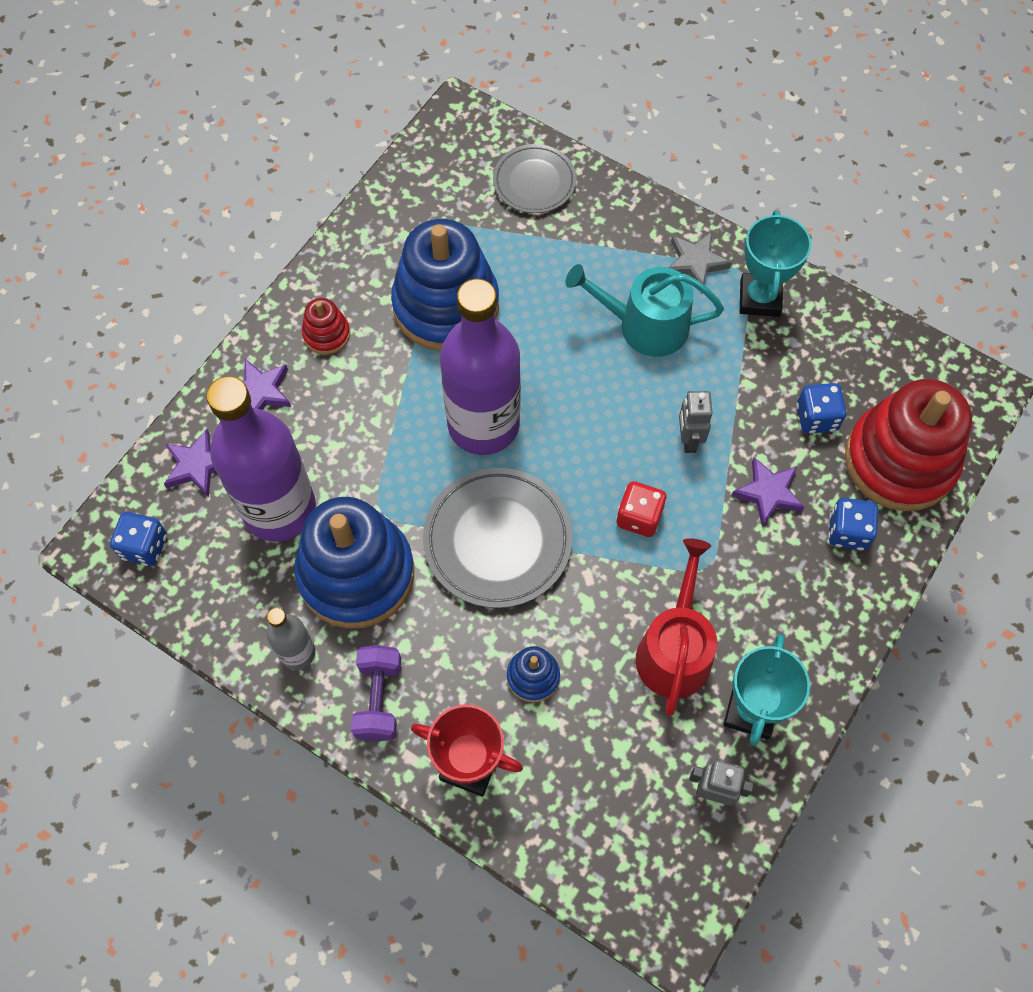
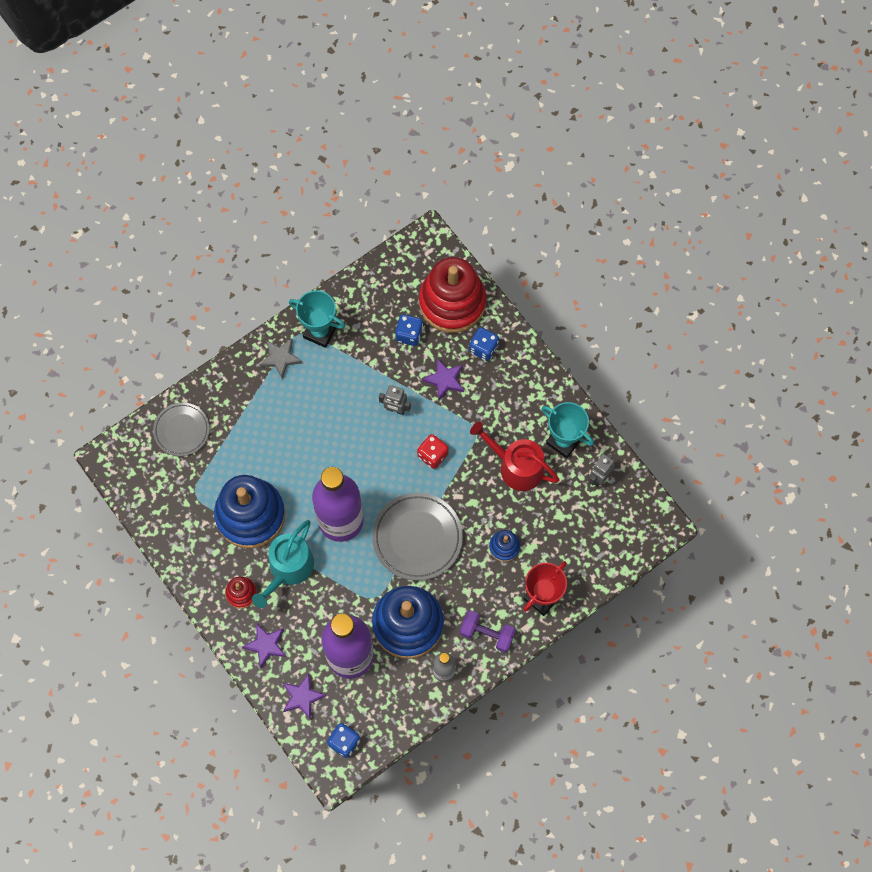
camera: 70 degrees left, 5 degrees up
turquoise watering can [566,264,724,357] -> turquoise watering can moved to [252,520,314,608]

